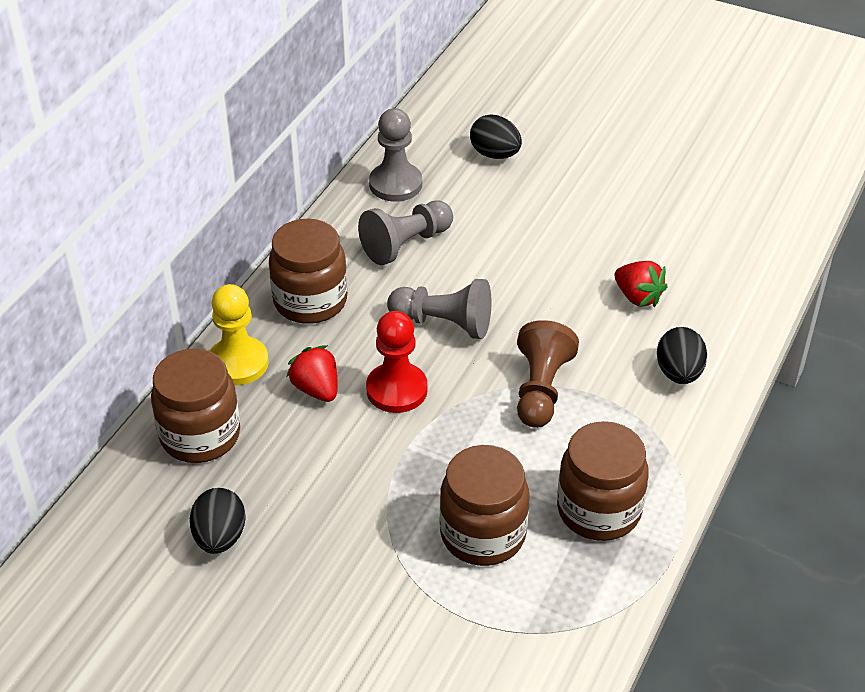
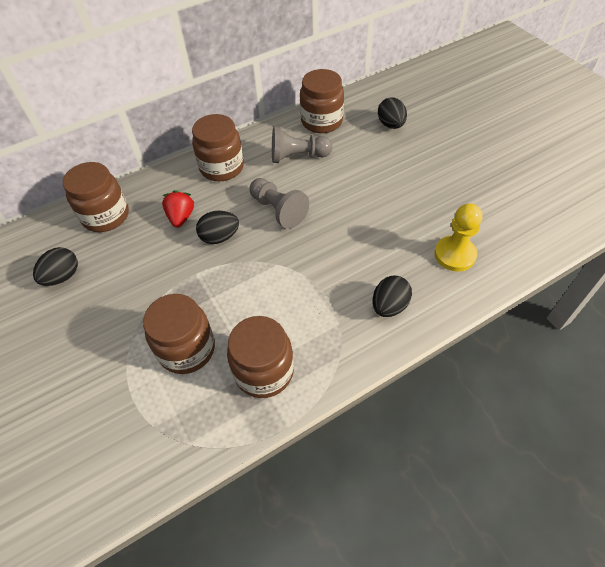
camera: 35 degrees right, 10 degrees up
yellow pawn [210,284,269,385] -> yellow pawn moved to [434,203,482,271]
red pawn [366,311,428,413] -> black egg [196,211,239,244]
grey pawn [369,108,422,202] -> brown jar [300,69,344,133]
brown pawn [517,320,579,428] -> none
red strawberry [615,261,667,307] -> none

